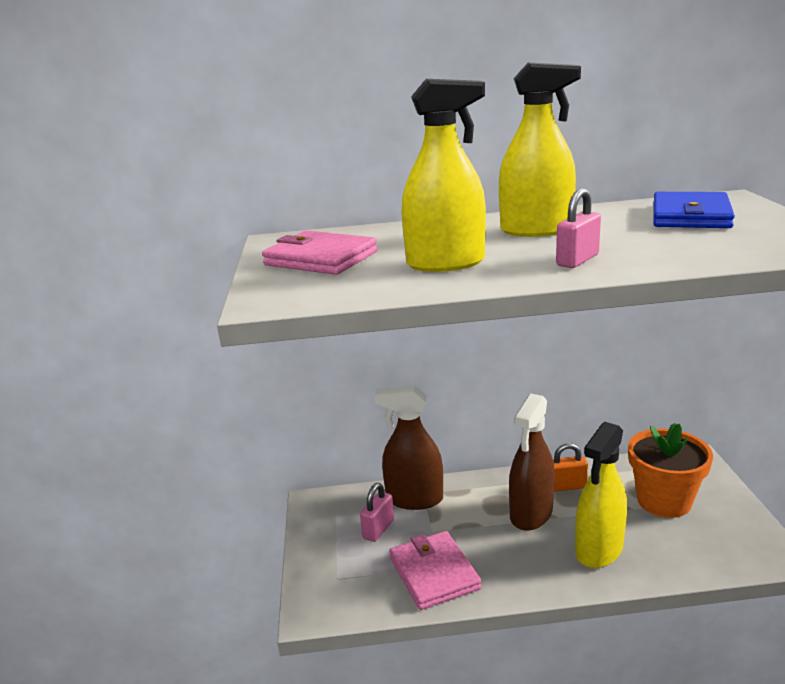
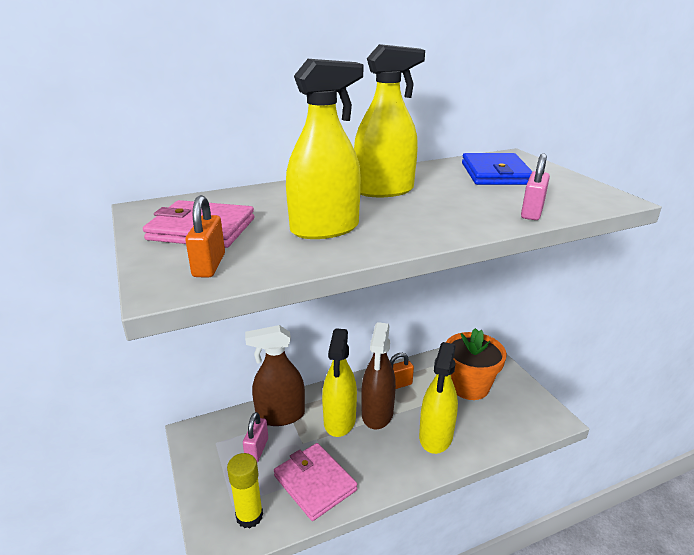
camera: 20 degrees left, 5 degrees up
pink padlock [556,188,601,268] -> pink padlock moved to [521,153,550,220]
none -> orange padlock [185,195,225,277]
none -> yellow glue stick [227,453,263,528]
none -> yellow spray bottle [322,328,357,437]

